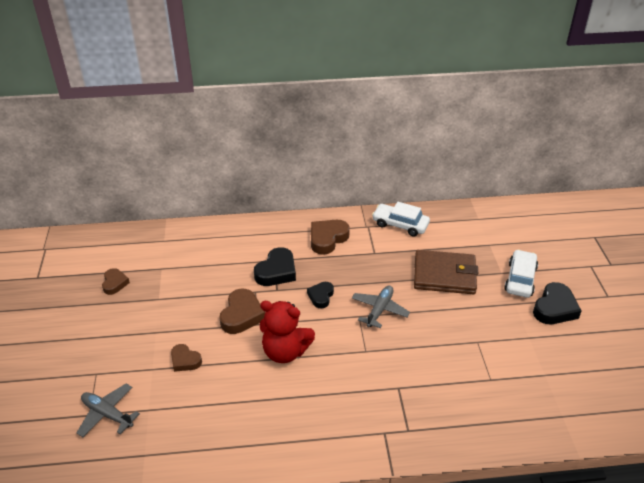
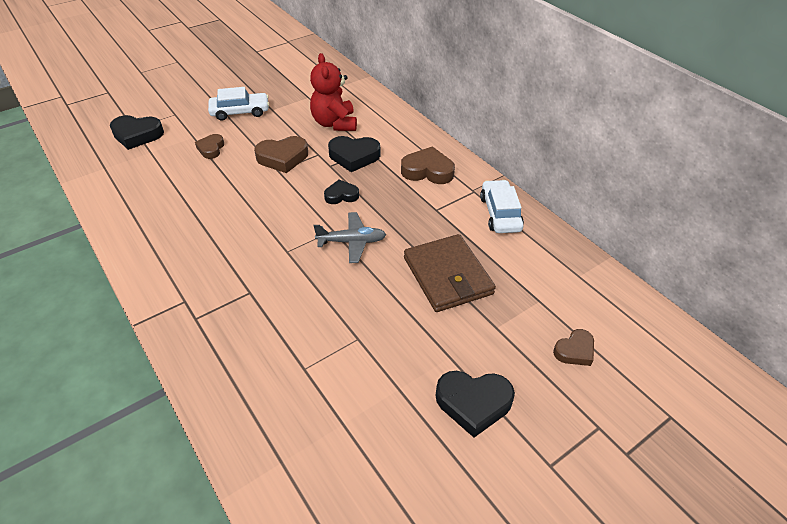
camera: 60 degrees right, 5 degrees up
grey plane [77,384,140,437] -> black heart [110,115,164,150]
brown heart [102,268,130,295] -> brown heart moved to [553,329,594,366]
red teddy bear [260,301,315,363] -> red teddy bear moved to [310,53,357,131]
white car [504,249,538,298] -> white car moved to [208,87,269,121]

